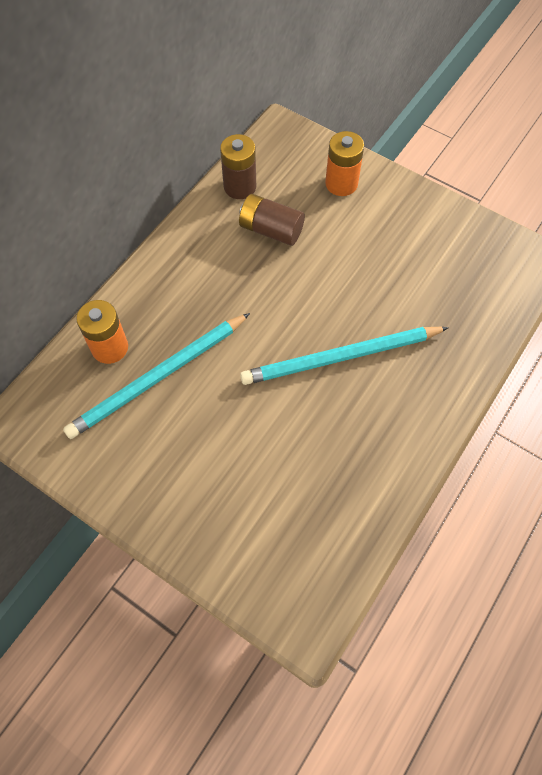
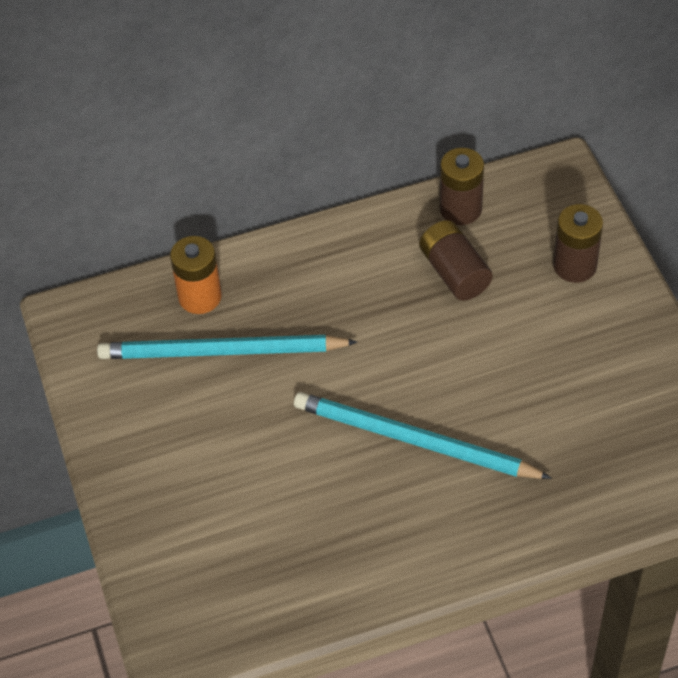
camera: 40 degrees right, 10 degrees down
orange battery [325,131,364,196] -> brown battery [553,204,603,283]

